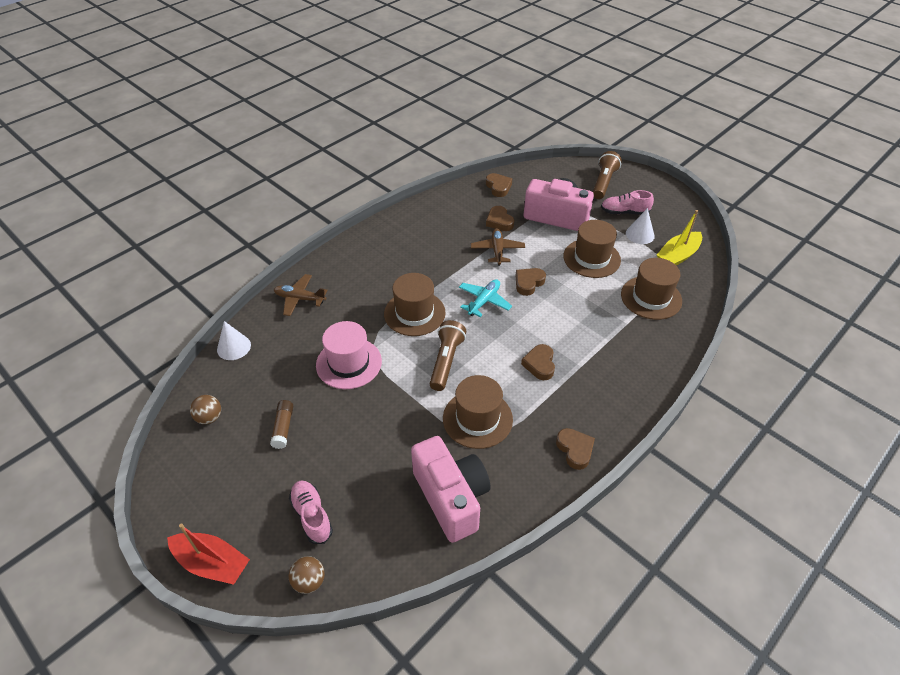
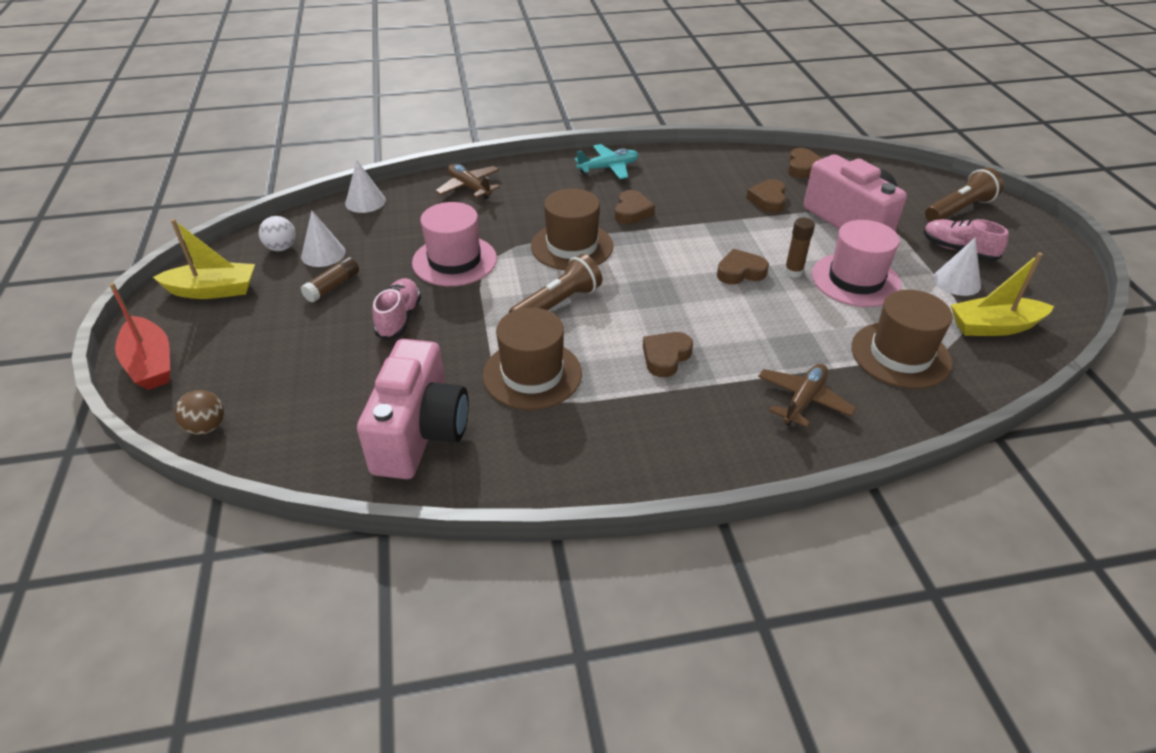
camera: 35 degrees right, 5 degrees down
brown ball [190,395,221,424] -> white ball [259,216,296,251]
pink shoe [289,480,333,544] -> pink shoe moved to [372,278,421,340]
turquoise plane [459,279,512,317] -> turquoise plane moved to [575,144,639,179]
brown plane [471,228,525,266] -> brown plane moved to [758,364,857,428]
brown heart [556,428,595,470] -> brown heart moved to [615,190,655,224]
brown hat [563,220,621,278] -> pink hat [812,220,901,307]
none -> yellow boat [153,219,255,299]
none -> white cone [301,211,346,267]
none -> brown glue stick [784,217,815,278]

